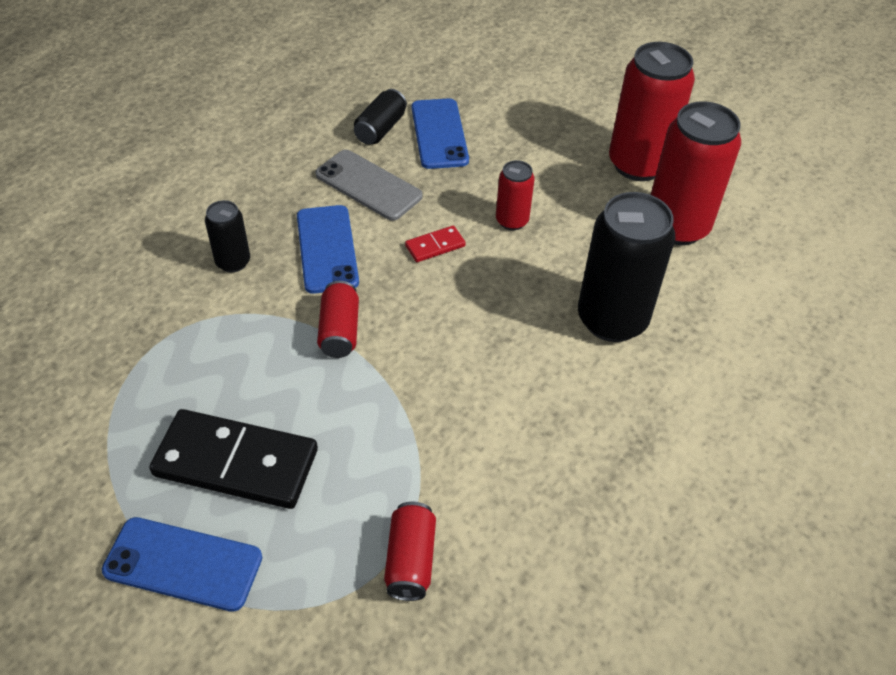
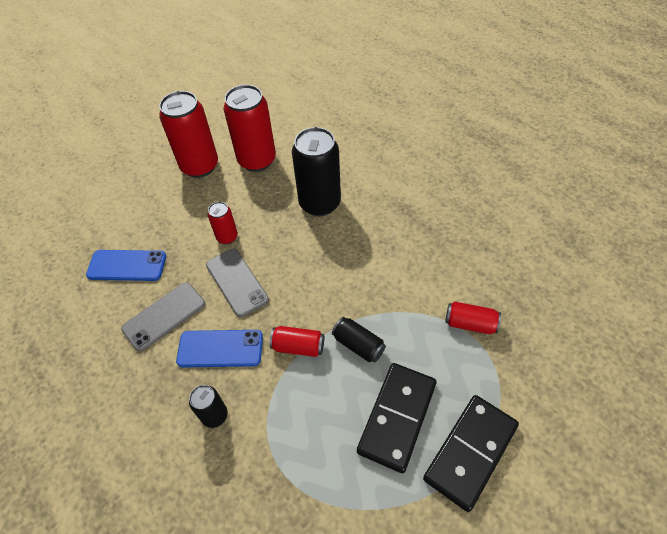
camera: 75 degrees left, 5 degrees up
blue phone [102,517,262,612] -> black domino [423,395,519,512]
black can [354,89,407,145] -> black can moved to [332,317,386,363]
red domino [405,226,466,262] -> grey phone [206,249,269,317]

